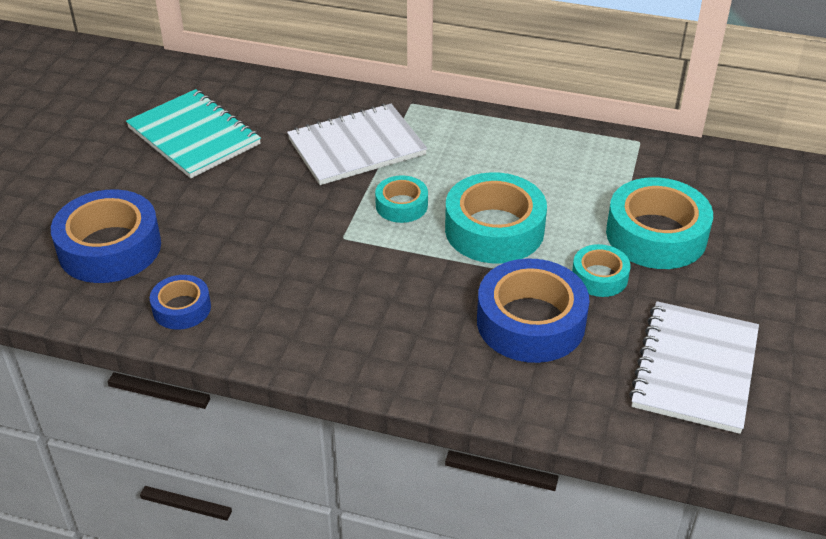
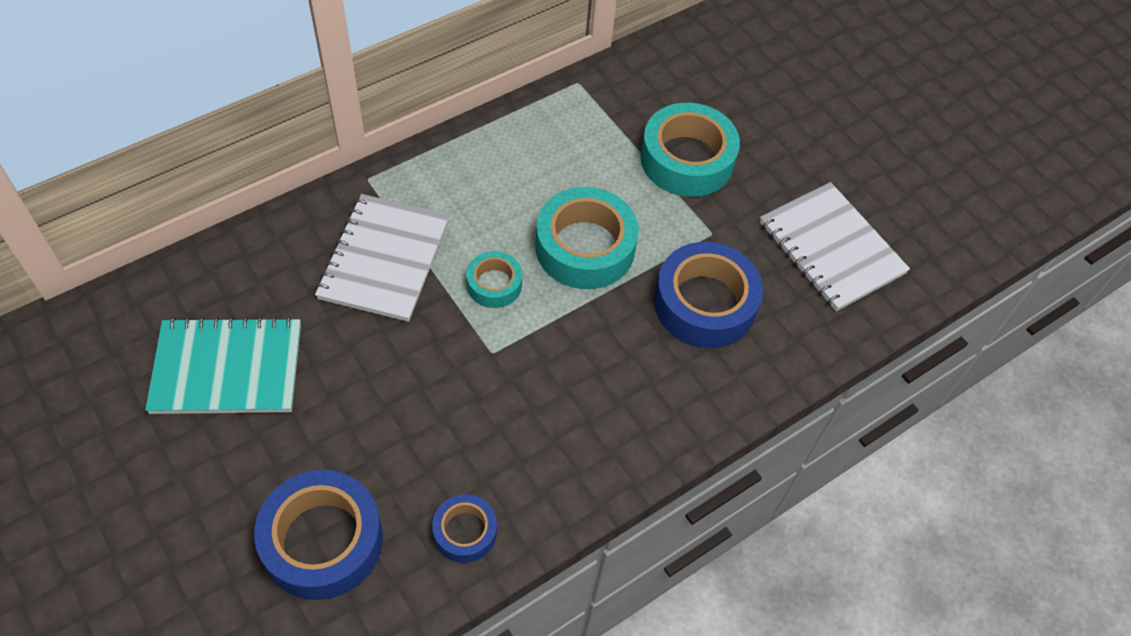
camera: 55 degrees left, 15 degrees up
turquoise tape [572,244,631,297] -> none

